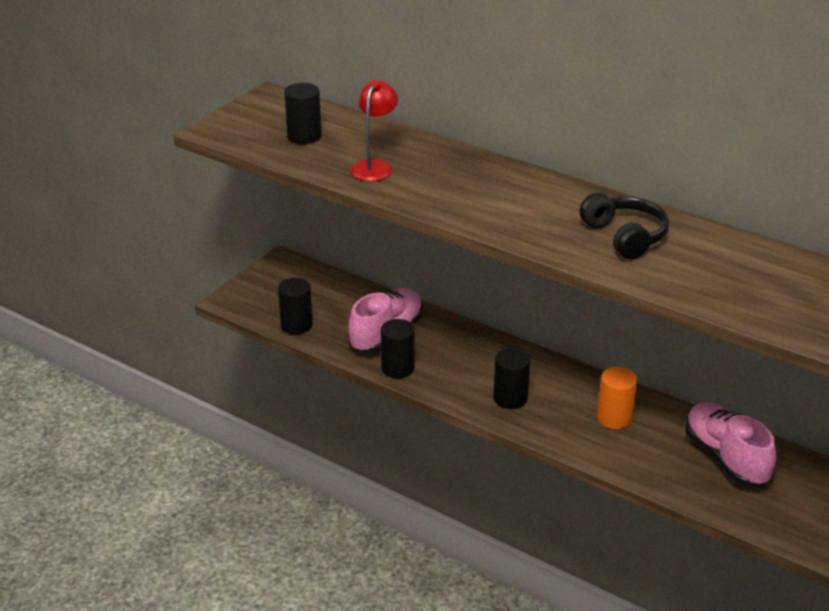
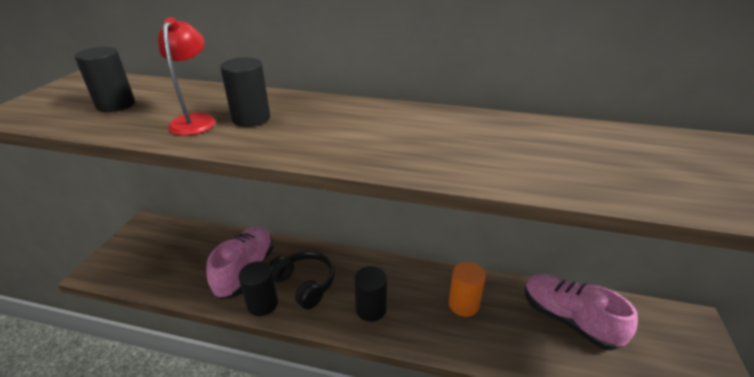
camera: 20 degrees left, 0 degrees up
black cylinder [278,278,313,334] -> black cylinder moved to [220,57,270,127]
black headphones [579,192,669,259] -> black headphones moved to [269,251,335,310]

